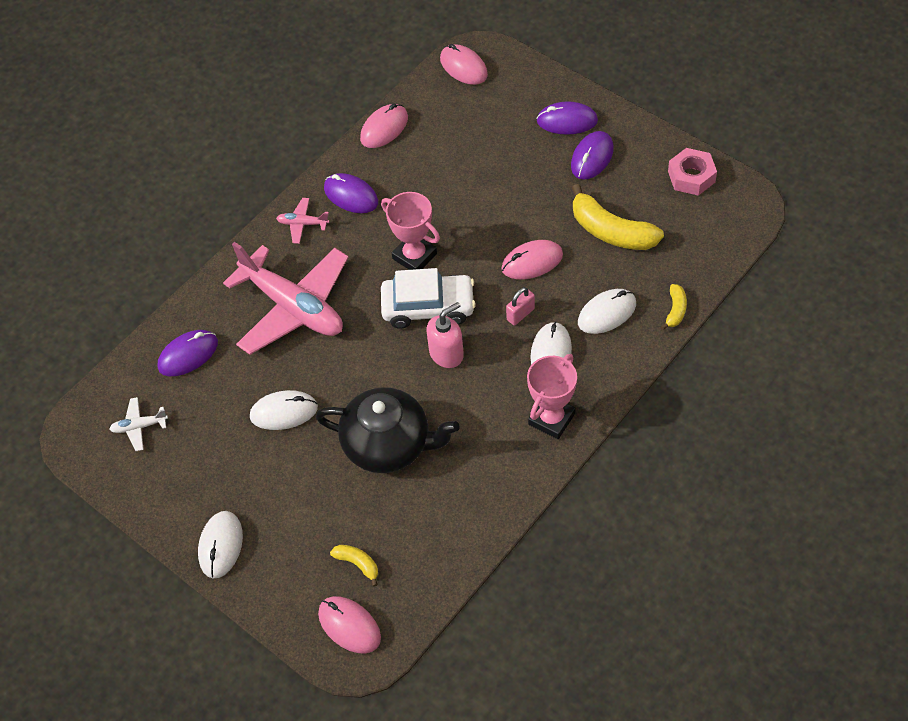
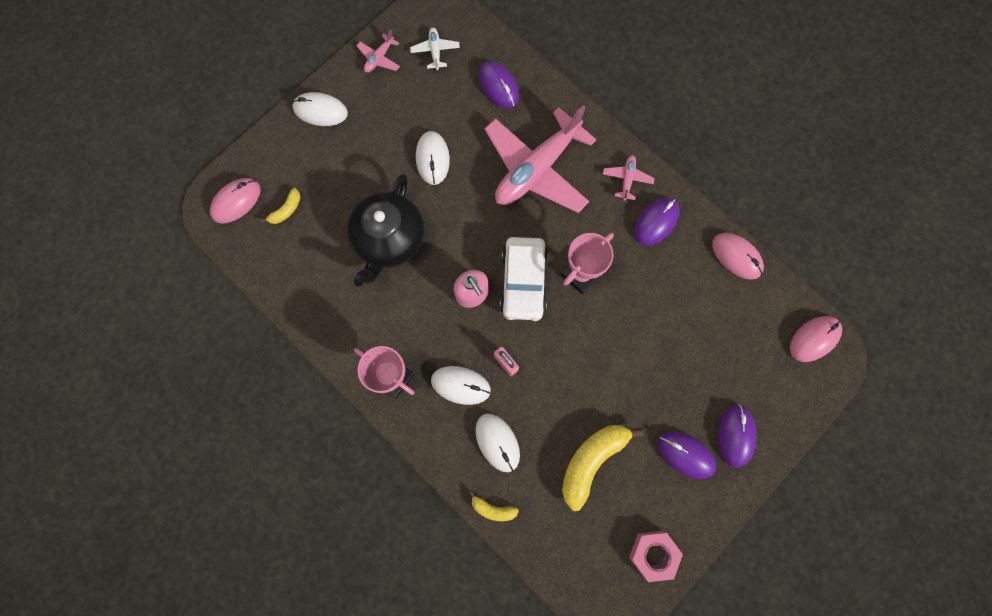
camera: 90 degrees right, 20 degrees up
pink mouse [501,240,563,279] -> none
none -> pink plane [357,30,400,73]

